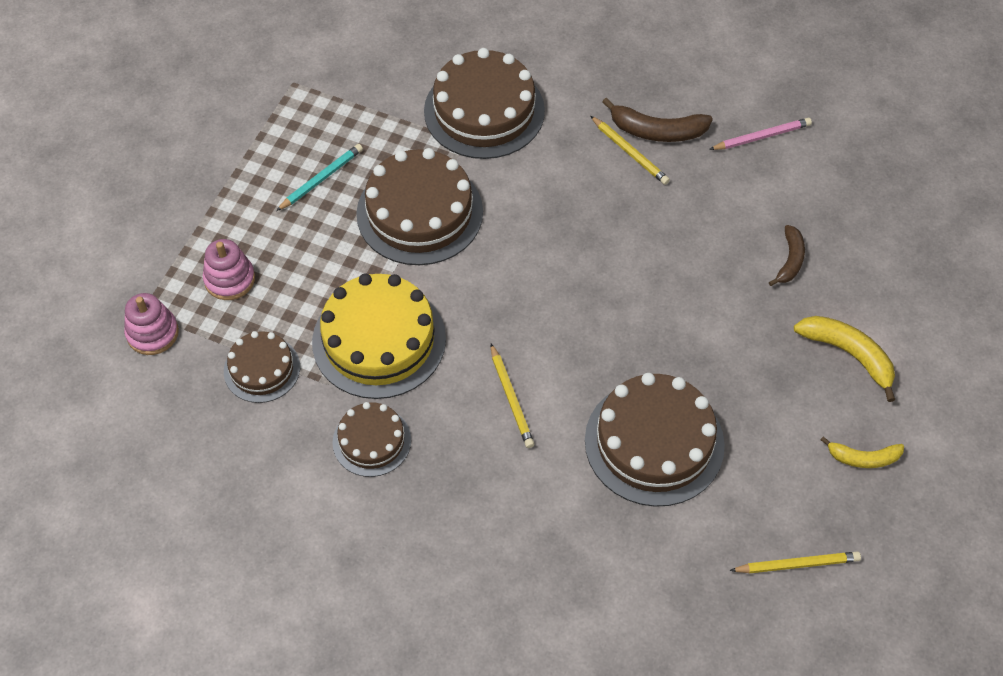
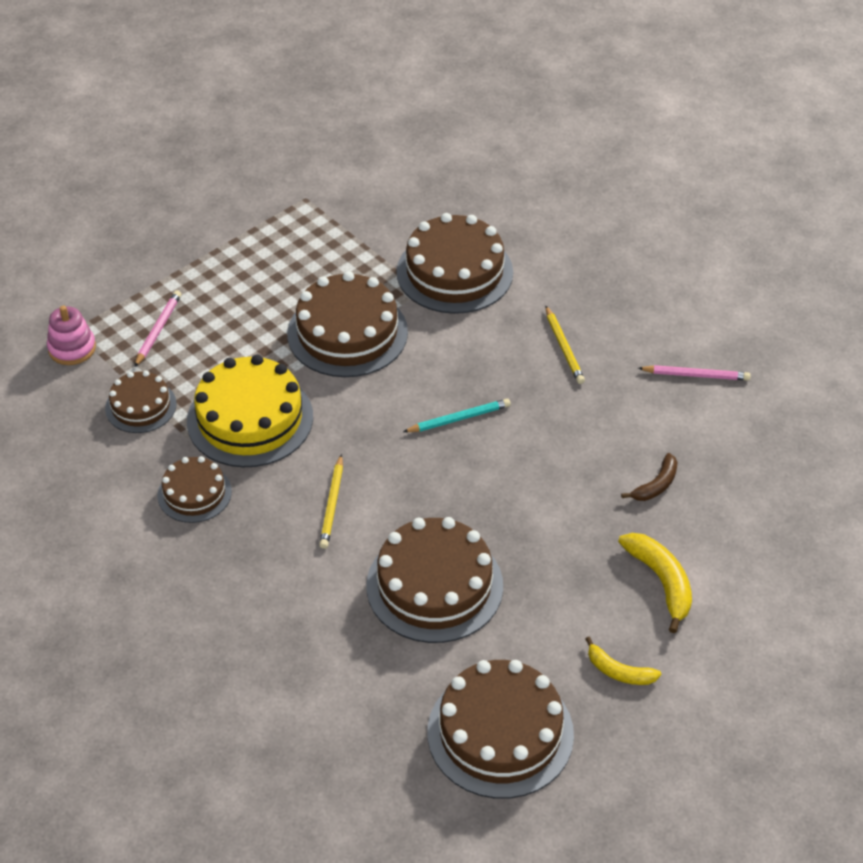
camera: 25 degrees right, 10 degrees down
pink stacking toy [203,239,255,300] -> pink pencil [135,290,181,367]
turquoise pencil [276,144,363,211] -> turquoise pencil moved to [403,399,511,432]
brown banana [602,97,713,142] -> none
yellow pencil [730,551,861,573] -> brown cake [427,660,574,799]

